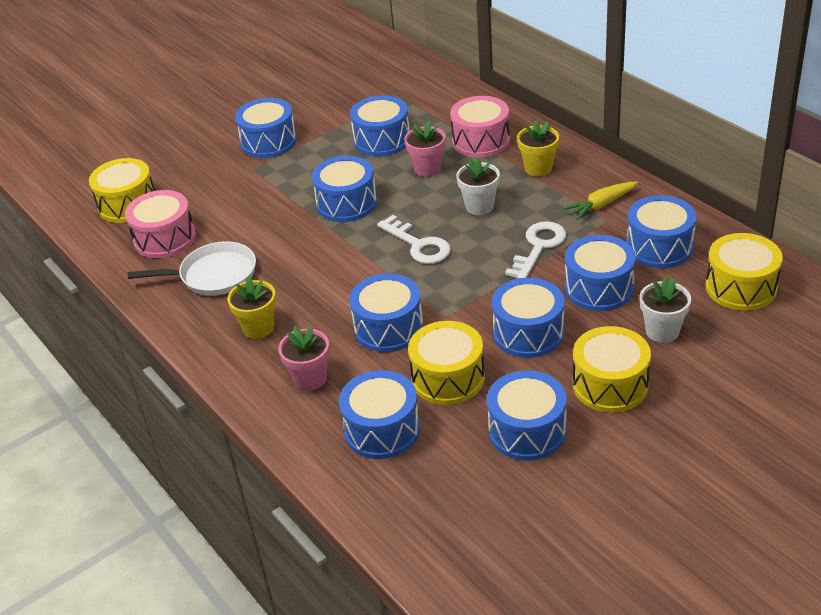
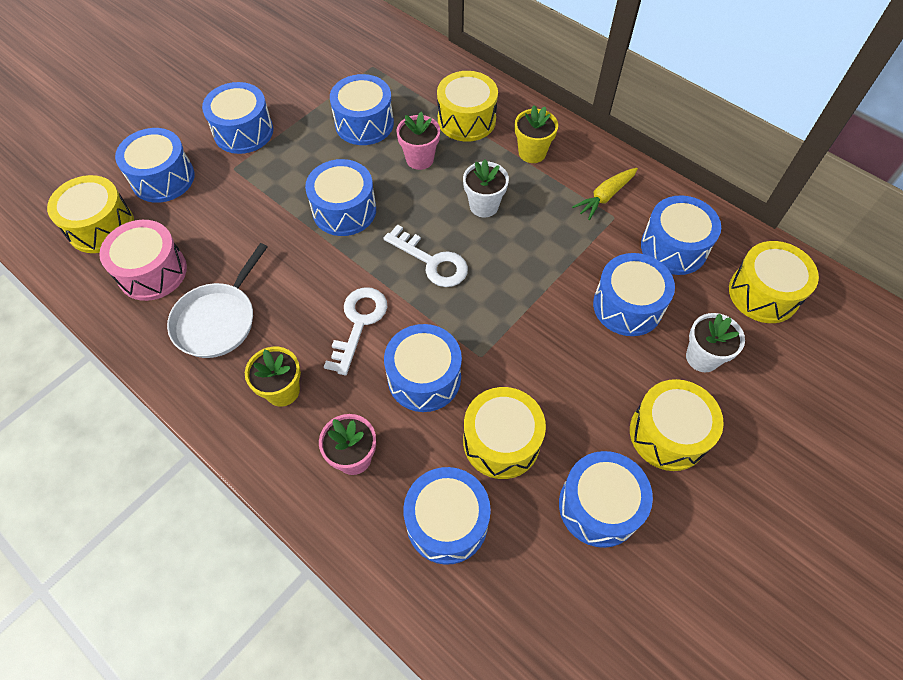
camera: 15 degrees left, 20 degrees up
white pan [128,241,256,296] -> white pan turned 135 degrees clockwise [167,243,267,358]
pink drum [450,96,510,157] -> yellow drum [437,71,498,142]
blue drum [492,277,564,358] -> blue drum moved to [115,128,195,203]
white key [505,221,566,278] -> white key moved to [324,287,387,375]

